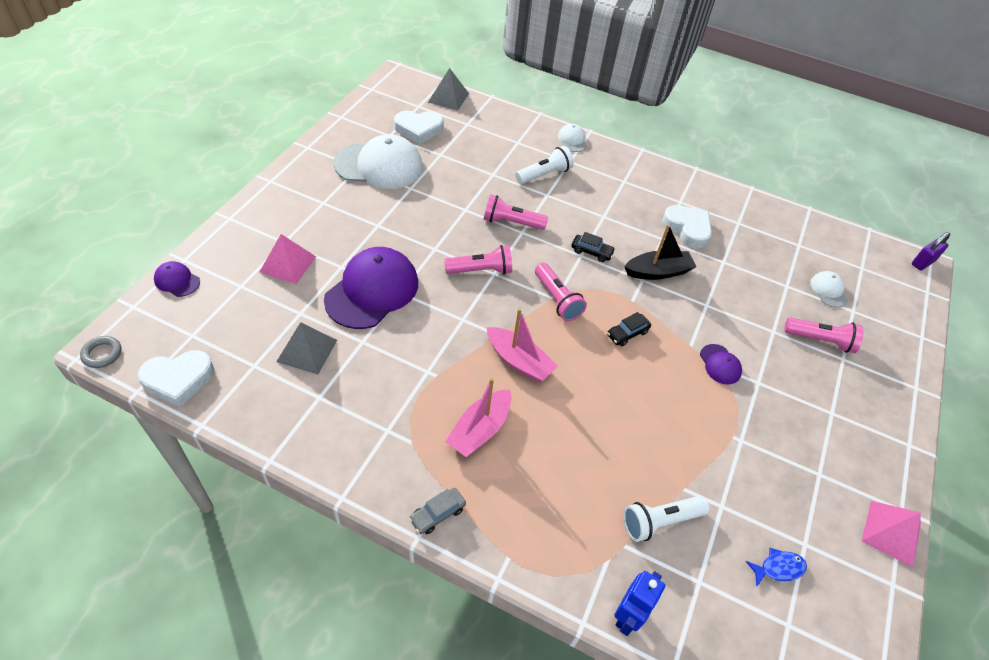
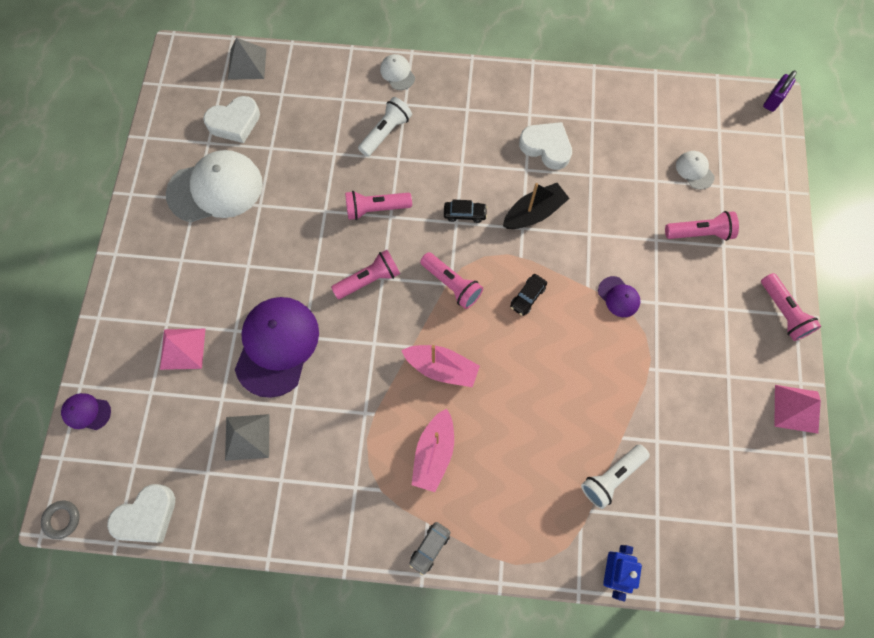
camera: 15 degrees left, 20 degrees up
blue fish [746,547,807,586] -> none
none -> pink flashlight [761,273,821,341]

